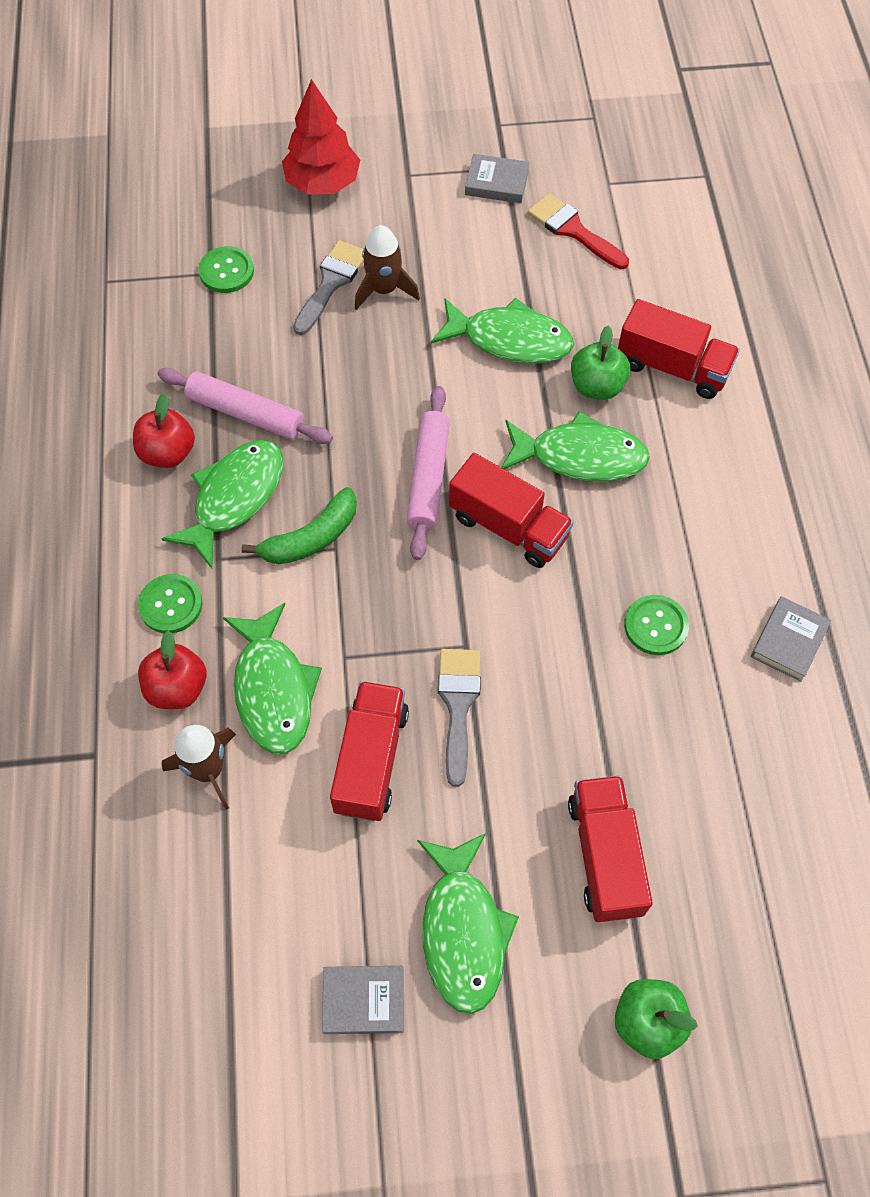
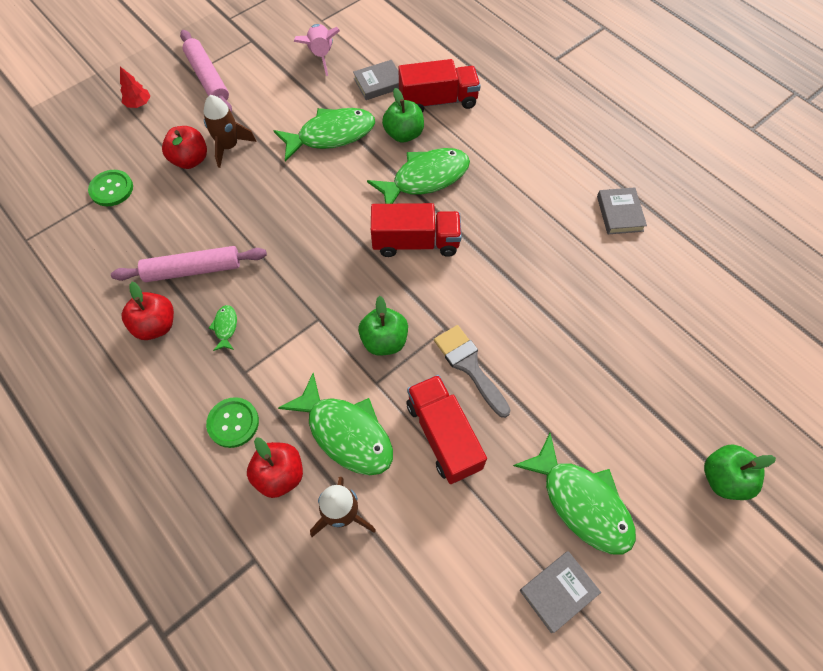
camera: 35 degrees left, 0 degrees up
green fish [162,440,284,568] -> green fish [209,305,237,351], size x0.43
green banana [242,487,357,564] -> none
red tree [282,79,360,194] -> red tree [120,67,150,108], size x0.49
grey brush [293,240,364,335] -> red apple [162,126,207,169]
pink rolling pin [406,386,450,560] -> pink rolling pin moved to [180,30,232,113]
grey book [465,154,529,203] -> grey book moved to [353,60,399,100]
red brush [528,193,629,269] -> pink rocket [294,24,340,76]
red truck [568,775,653,922] -> none
green button [624,595,689,655] -> none
none -> green apple [358,296,408,356]

